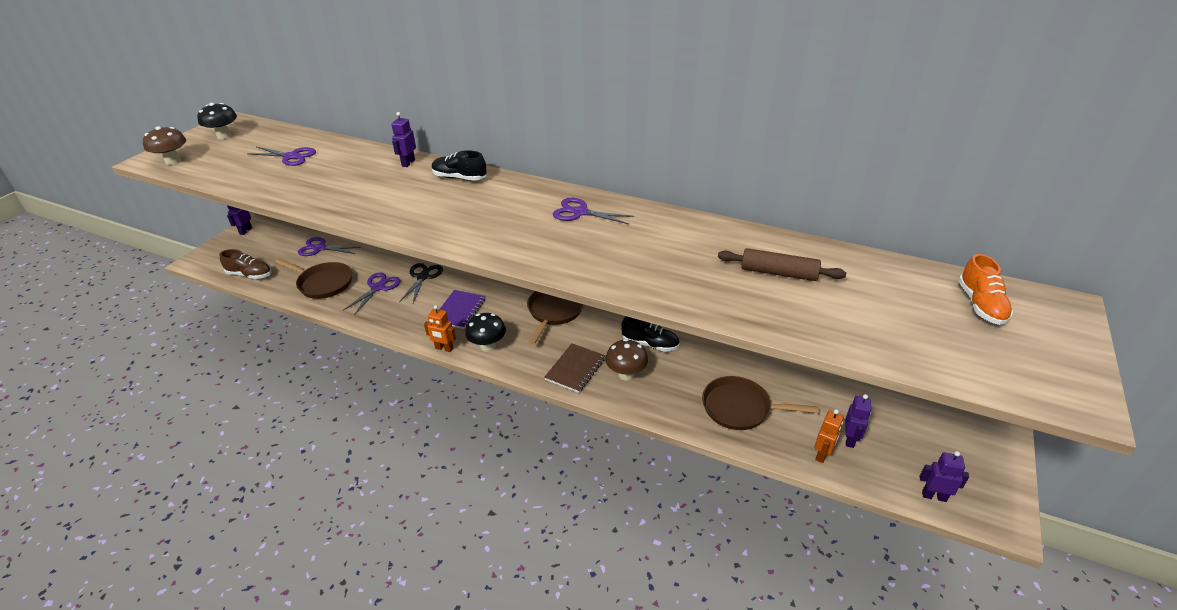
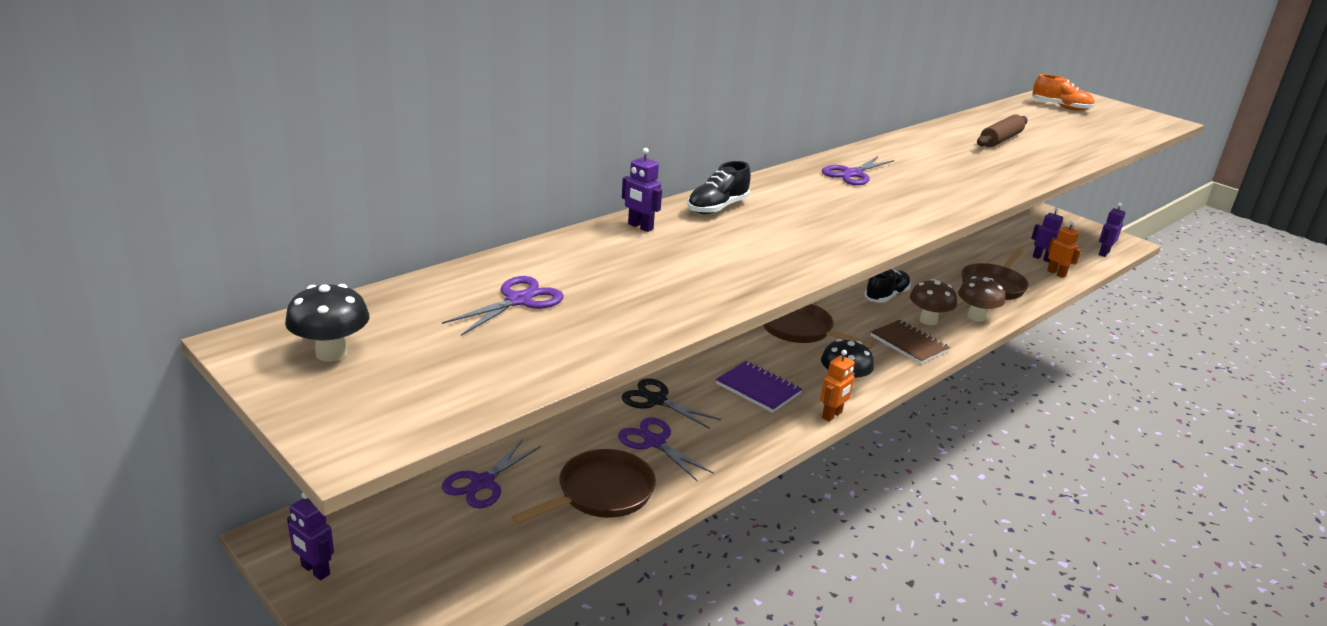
camera: 70 degrees left, 10 degrees down
brown mushroom [143,126,186,165] -> brown mushroom moved to [958,276,1005,322]
brown shoe [220,249,271,279] -> none

